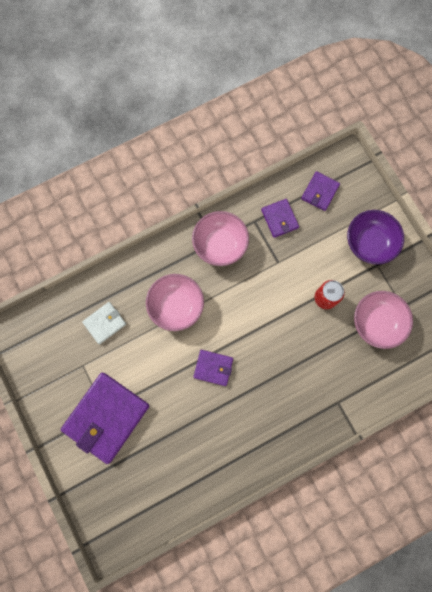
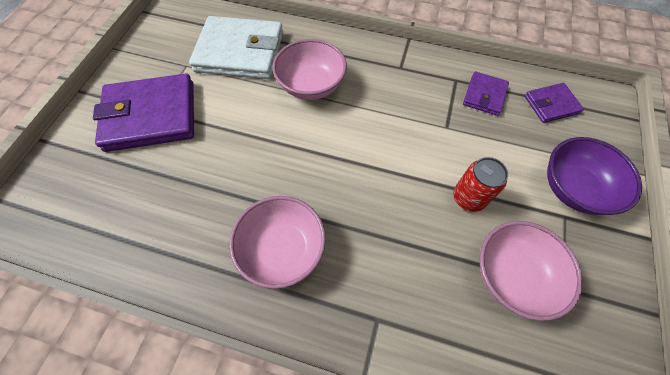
camera: 45 degrees right, 15 degrees down
white wallet [82,302,126,344] -> white wallet [189,16,283,79], size x1.99
pink bowl [192,211,249,266] -> pink bowl moved to [229,196,326,289]
purple wallet [193,350,233,386] -> none

